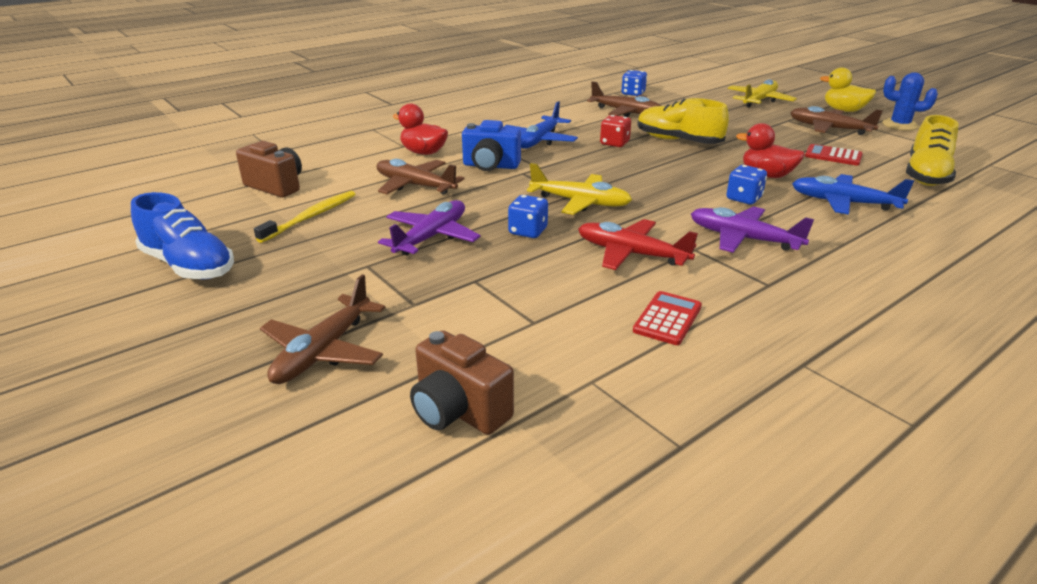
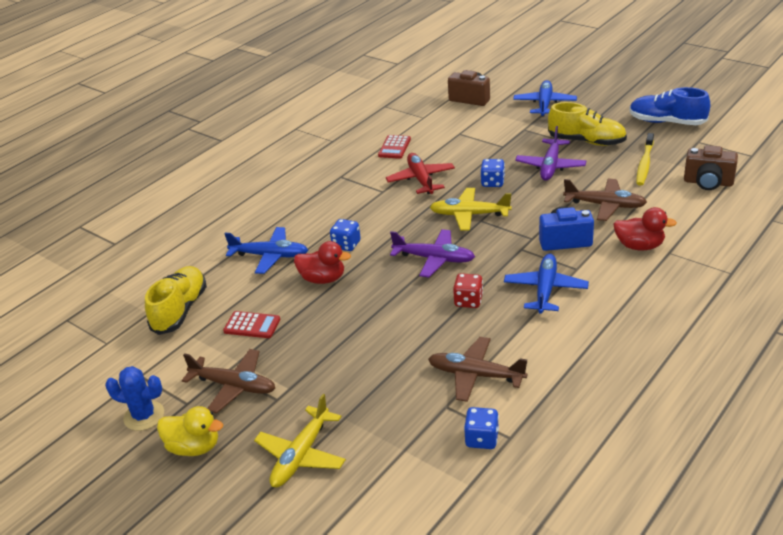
camera: 170 degrees right, 5 degrees up
brown plane [260,274,386,384] -> blue plane [513,80,577,117]
red plane [578,219,698,270] -> red plane turned 120 degrees counterclockwise [386,153,455,194]
yellow shoe [637,98,729,144] -> yellow shoe moved to [548,102,627,146]
purple plane [691,206,814,253] -> purple plane moved to [390,229,475,278]

